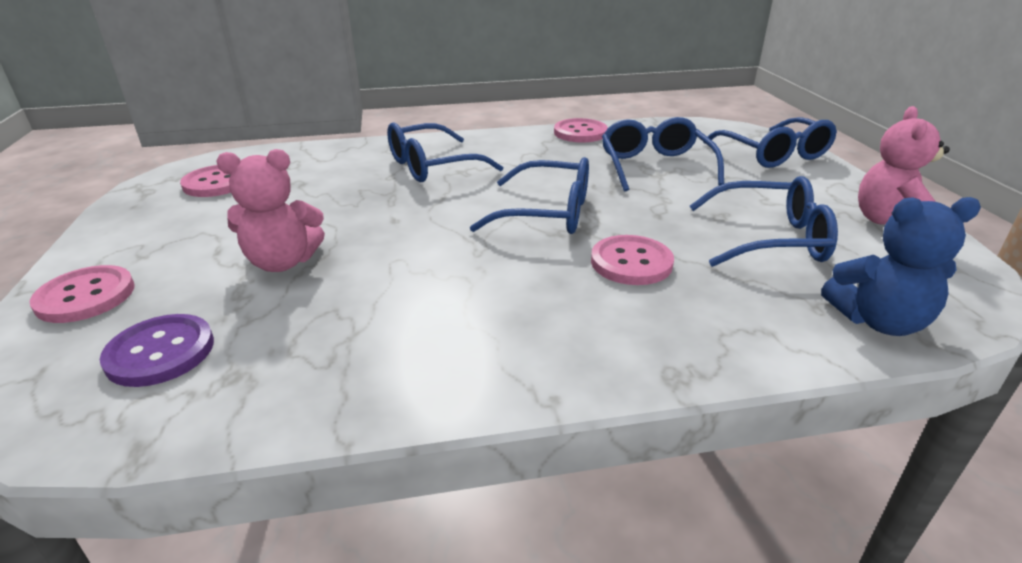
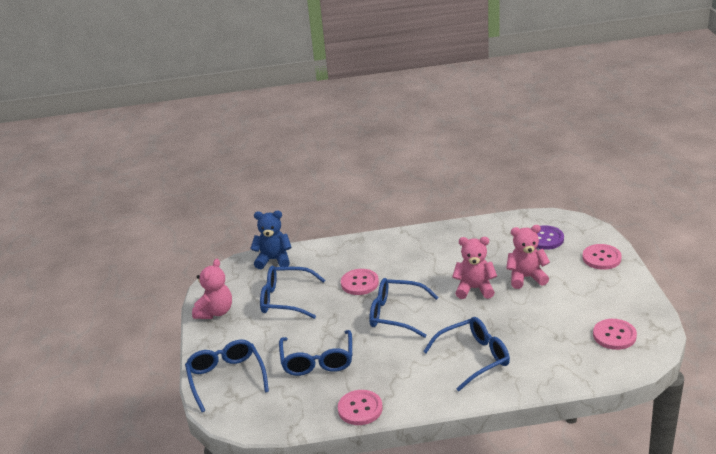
camera: 175 degrees left, 0 degrees up
none -> pink teddy bear [452,237,497,299]

